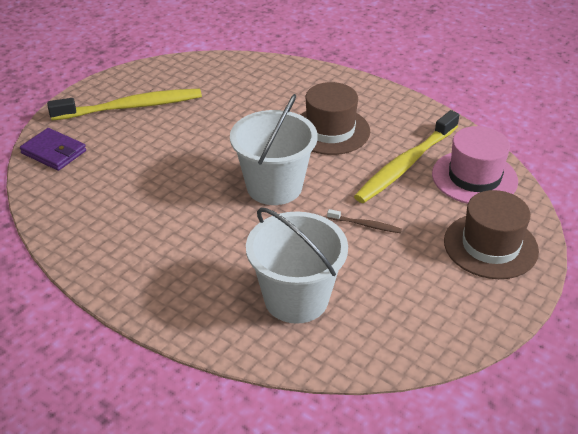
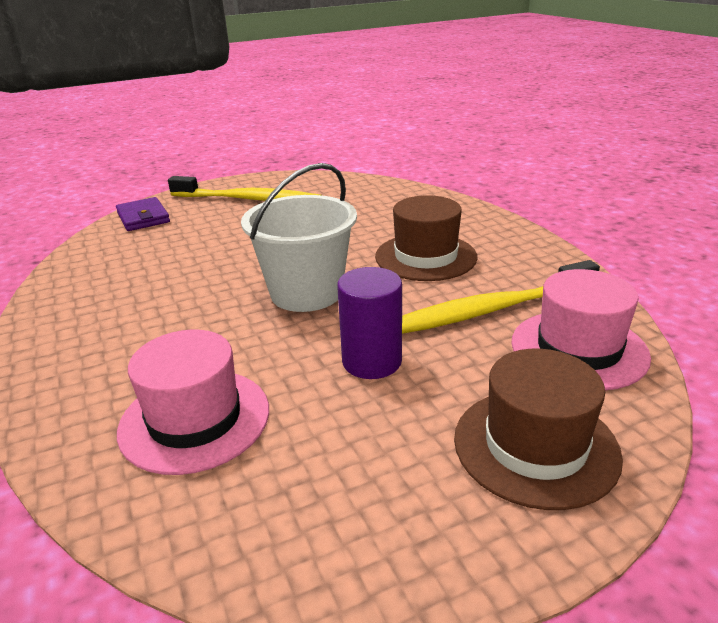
camera: 30 degrees right, 10 degrees down
white bucket [246,208,348,324] -> pink hat [117,330,269,475]
brown toothbrush [327,209,402,233] -> purple cylinder [337,267,402,379]

